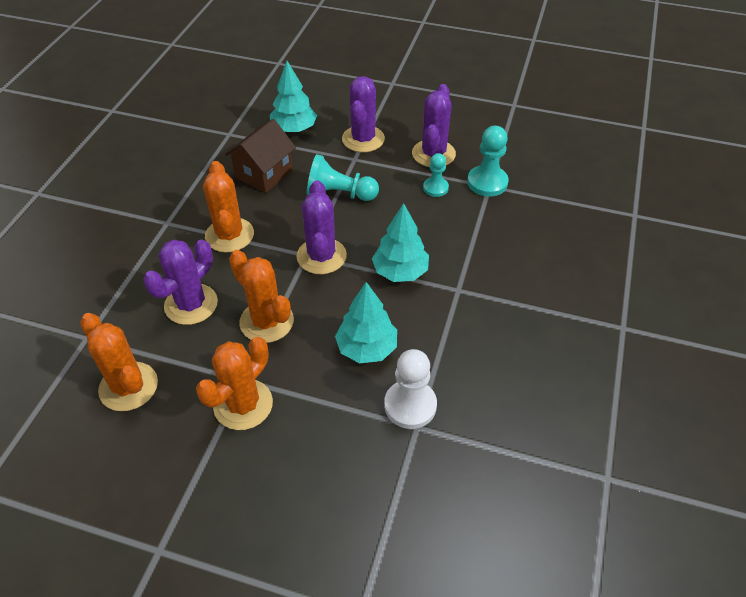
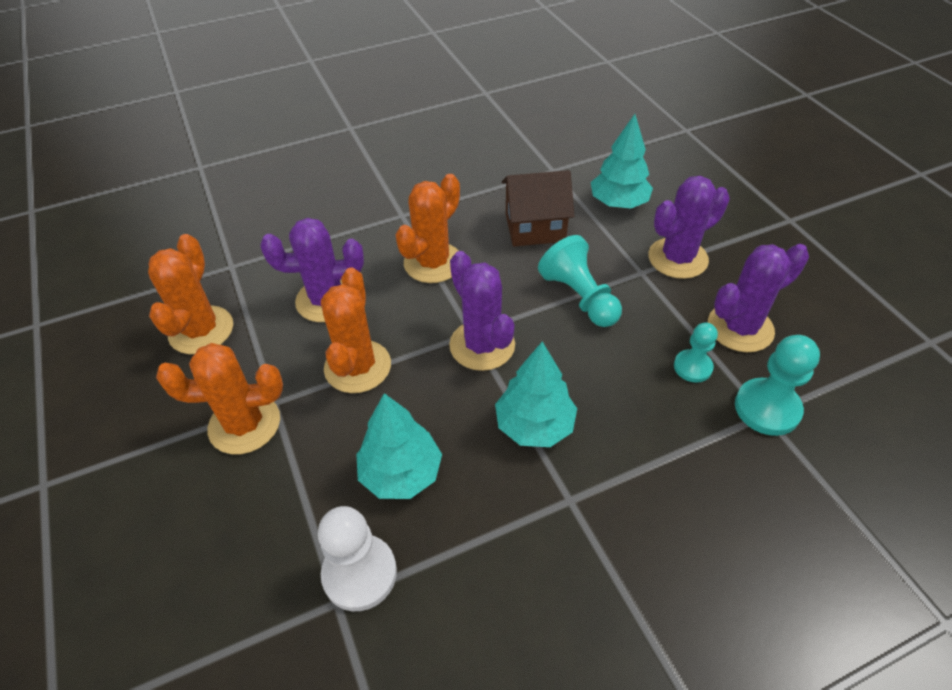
camera: 50 degrees right, 0 degrees up
purple cactus [296,180,347,274] -> purple cactus turned 75 degrees counterclockwise [449,251,515,371]

